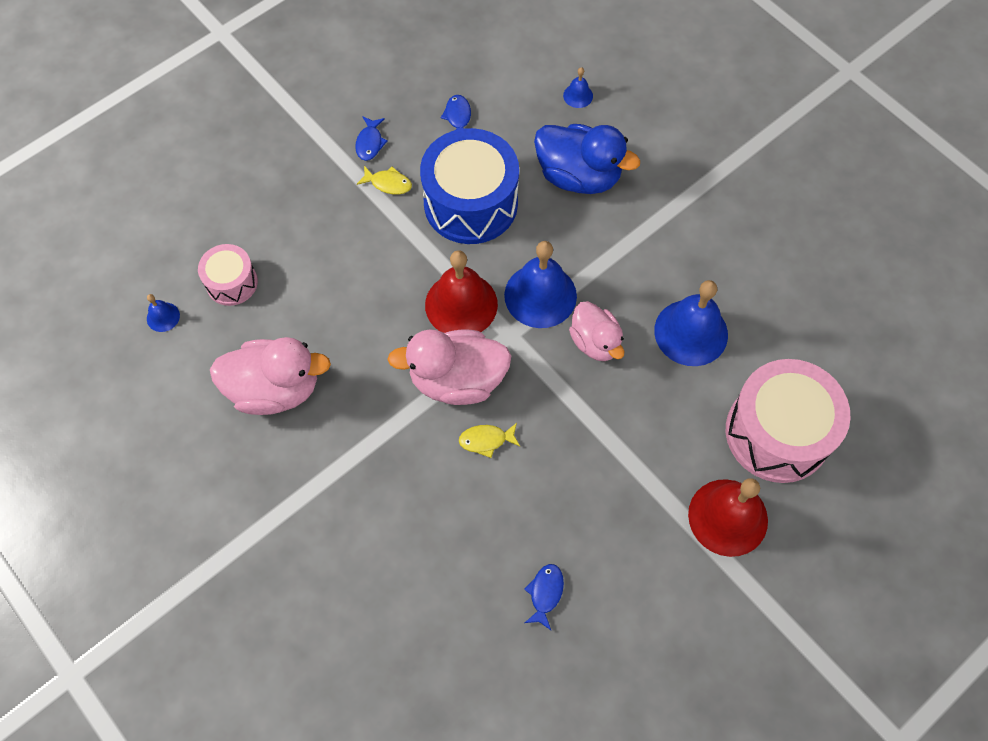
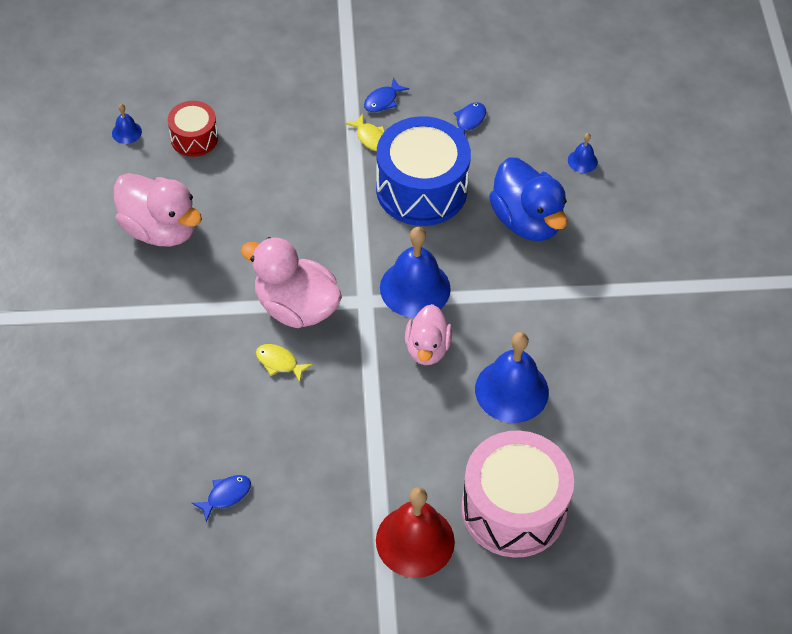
camera: 35 degrees right, 10 degrees down
pink drum [198,244,258,306] -> red drum [168,101,218,157]
red bell [425,250,498,333] -> none

